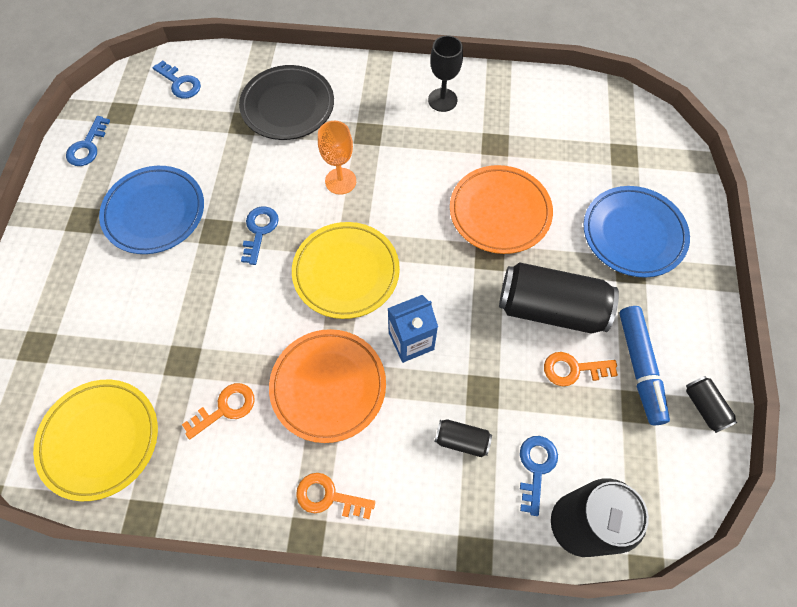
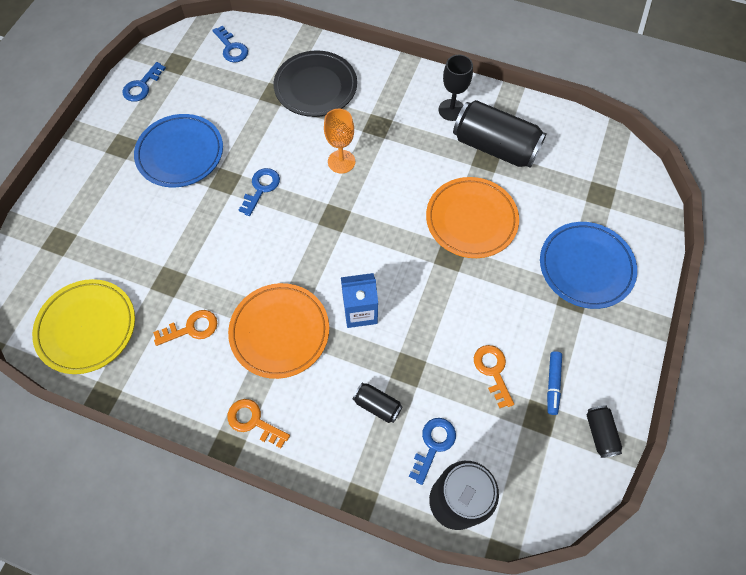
camera: 15 degrees right, 0 degrees up
yellow plate [292,222,400,319] -> none
black can [499,262,619,334] -> black can moved to [453,100,547,168]
orange key [544,352,618,386] -> orange key turned 60 degrees clockwise [474,345,514,408]
blue marker [619,306,670,425] -> blue marker [547,351,562,415], size x0.59

